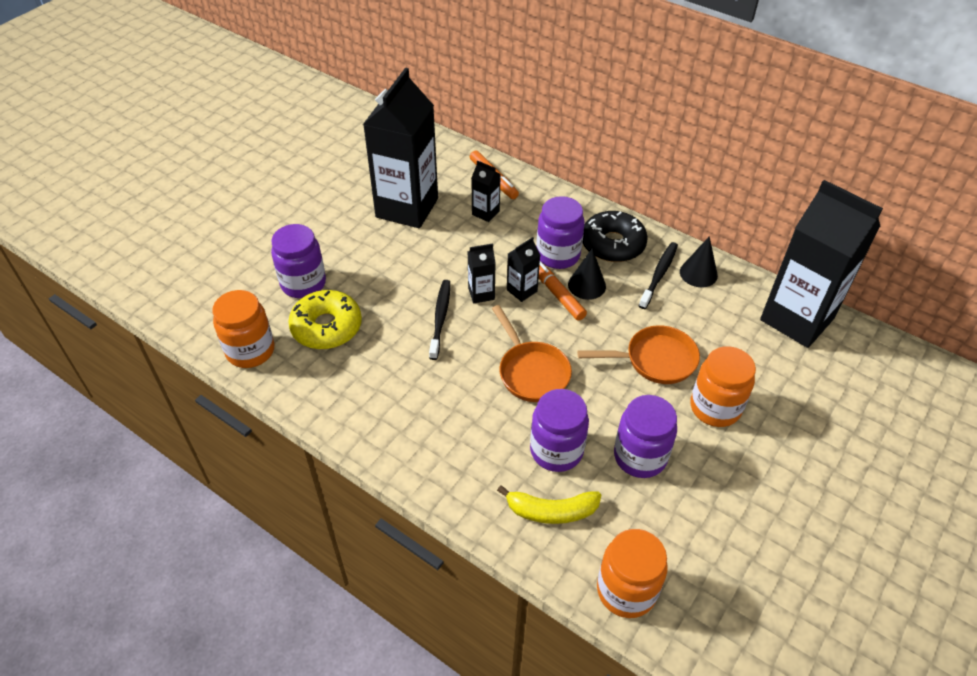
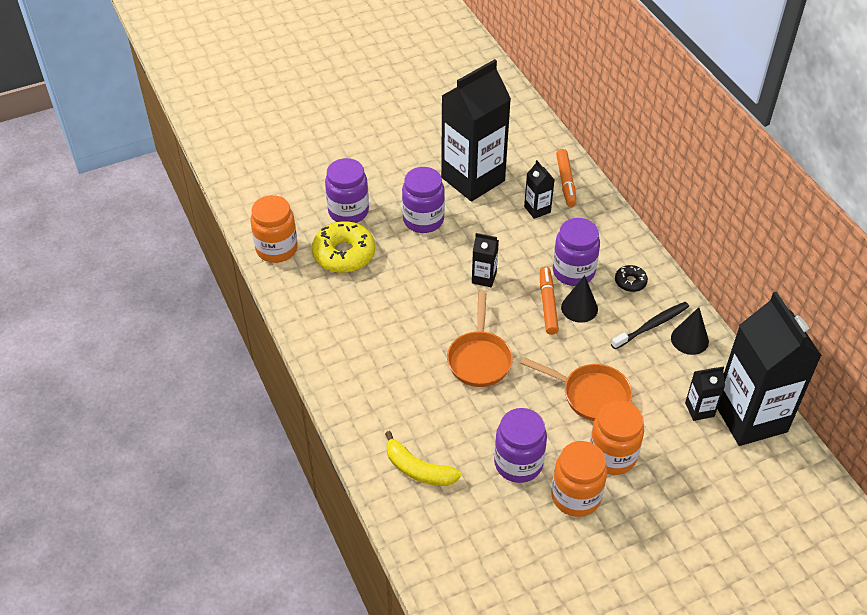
camera: 30 degrees right, 0 degrees up
black toothbrush [429,280,450,360] -> none
black carton [507,237,540,302] -> black carton moved to [685,366,725,421]
purple jar [530,389,589,472] -> purple jar moved to [402,167,445,233]
black donut [583,211,648,262] -> black donut [615,265,648,292], size x0.50
orange jar [597,529,667,618] -> orange jar moved to [551,441,607,517]

